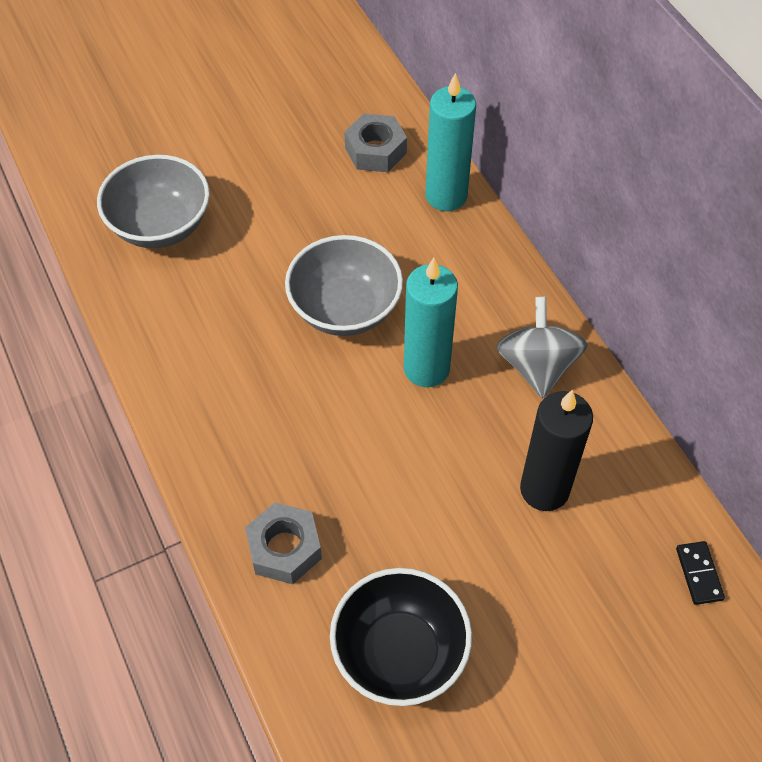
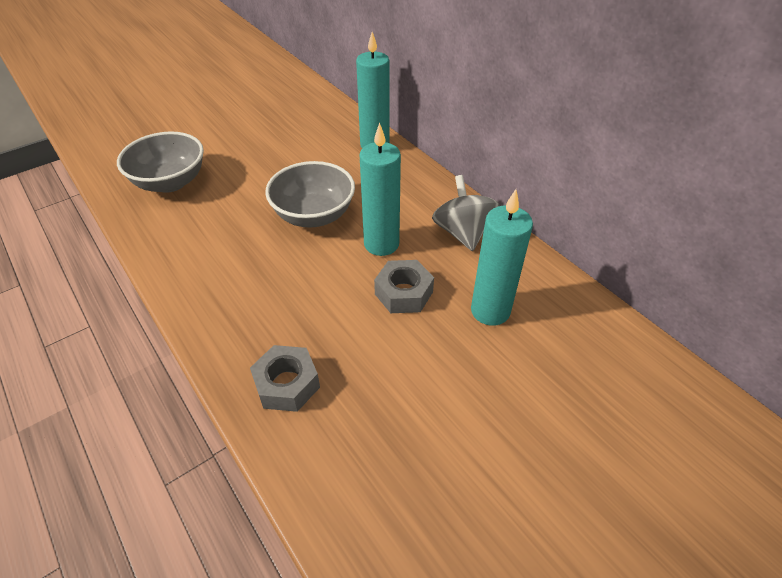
camera: 10 degrees left, 10 degrees down
black bowl [330,568,472,706] -> none
grey nut [344,114,407,172] -> grey nut moved to [374,260,434,313]
black candle [520,390,593,511] -> turquoise candle [471,189,533,326]
black domino [676,541,725,605] -> none

